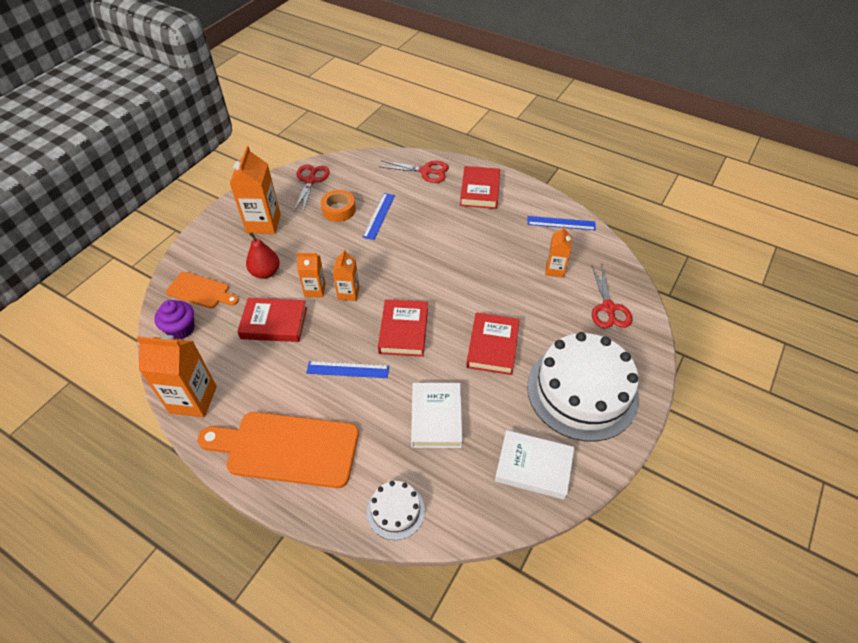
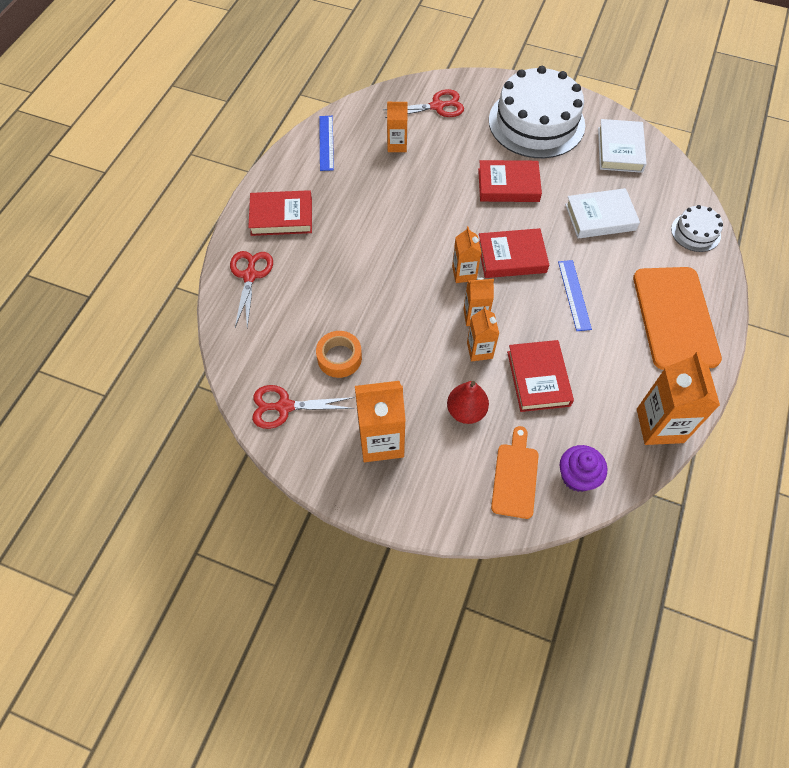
camera: 100 degrees left, 10 degrees up
blue ruler [363,193,395,240] -> none
none -> orange carton [452,226,482,283]

